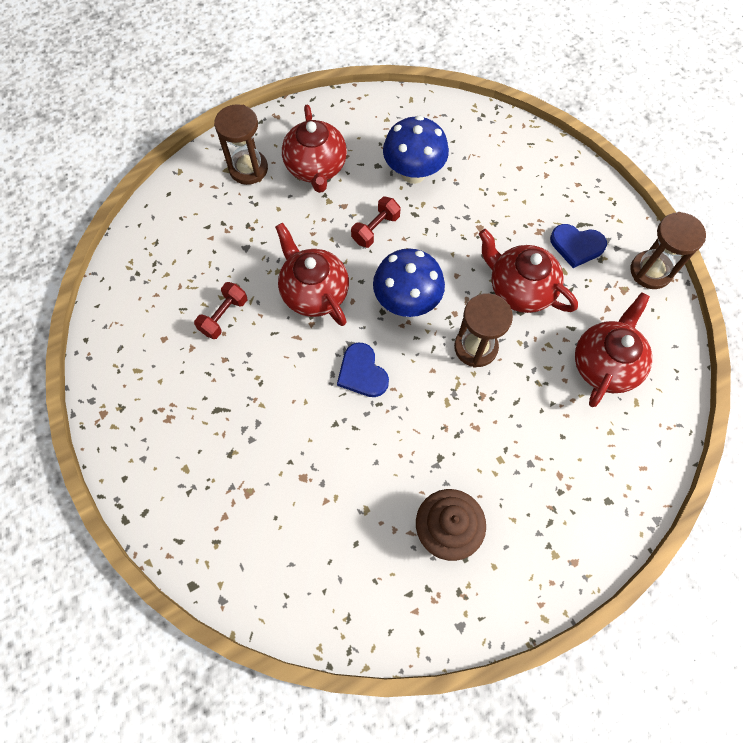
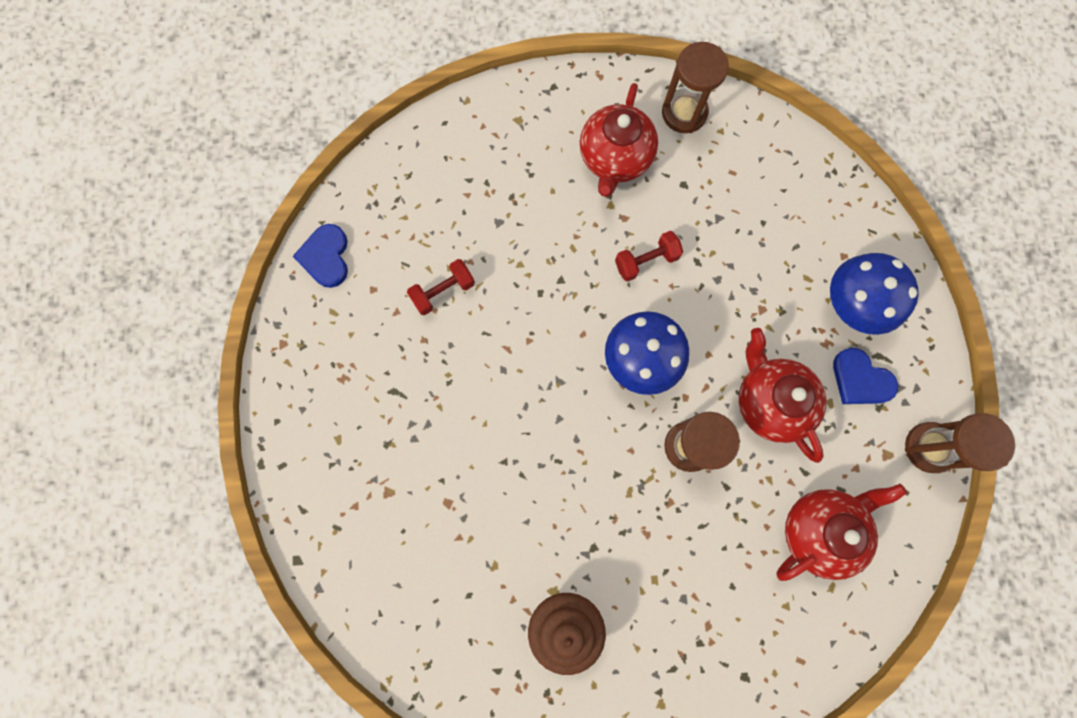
camera: 25 degrees right, 10 degrees up
brown hourglass [214,104,268,185] -> brown hourglass moved to [662,42,729,133]
red teapot [275,223,349,326] -> none
blue heart [337,343,389,397] -> blue heart moved to [293,224,348,288]
blue mushroom [383,116,449,184] -> blue mushroom moved to [830,253,919,335]

